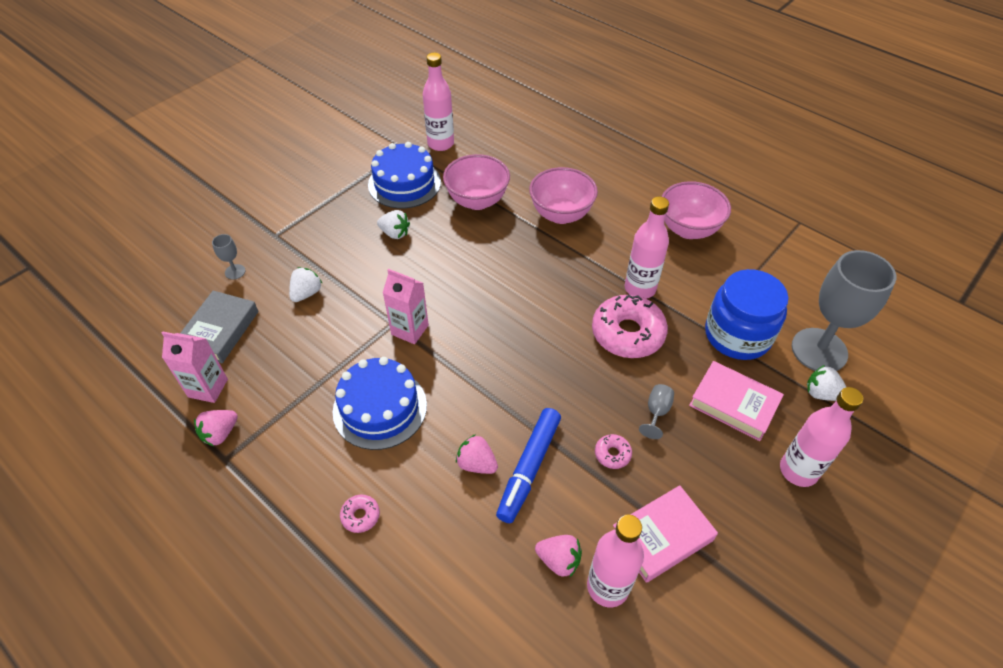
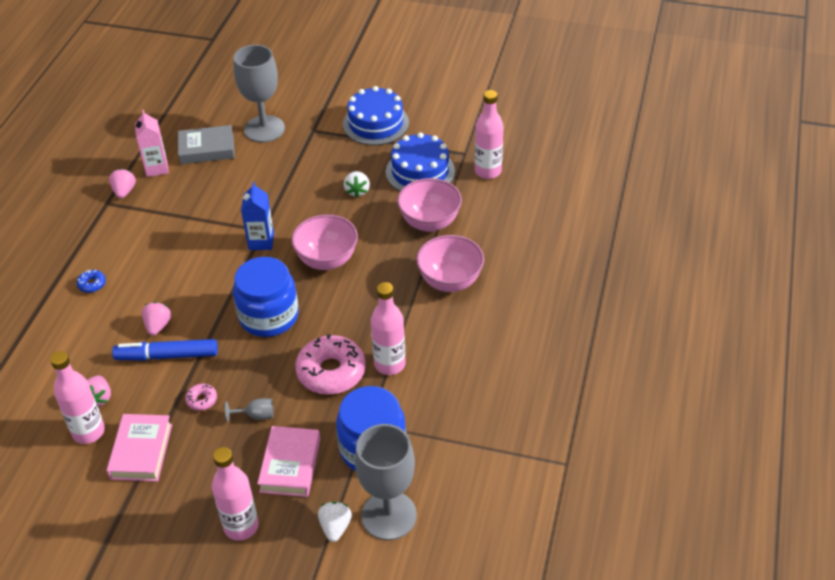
camera: 65 degrees right, 5 degrees down
pink strawberry [194,410,238,446] -> pink strawberry turned 75 degrees clockwise [109,168,136,199]
grey goblet [212,234,246,280] -> grey goblet [233,45,285,143], size x2.47
white strawberry [289,267,323,302] -> none
blue cake [333,357,427,450] -> blue cake moved to [343,86,409,145]
pink donut [340,495,380,533] -> blue donut [77,270,106,293]
pink carton [383,269,429,344] -> blue carton [241,182,274,250]
pink book [613,485,718,583] -> pink book turned 60 degrees clockwise [106,414,172,482]
pink bowl [662,181,731,239] -> pink bowl moved to [291,214,358,270]
none -> blue jar [233,257,299,337]

